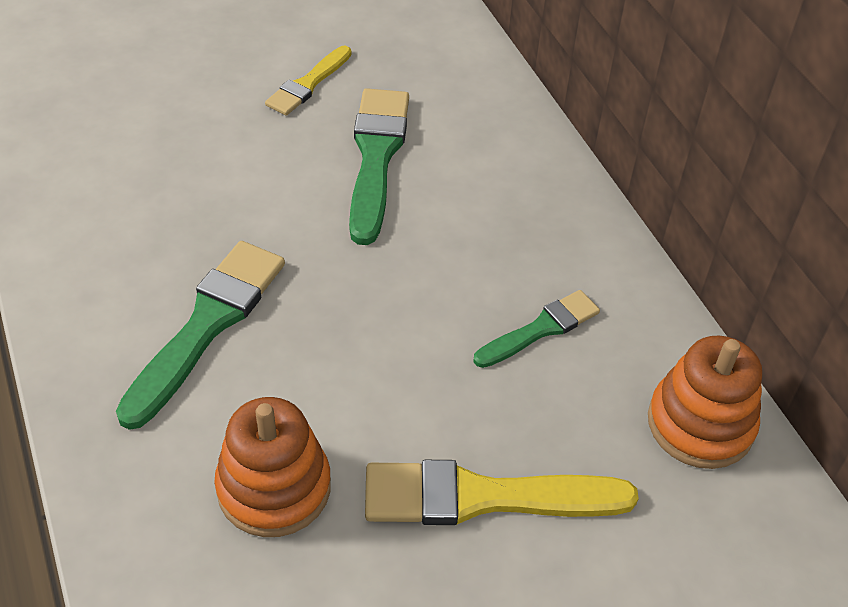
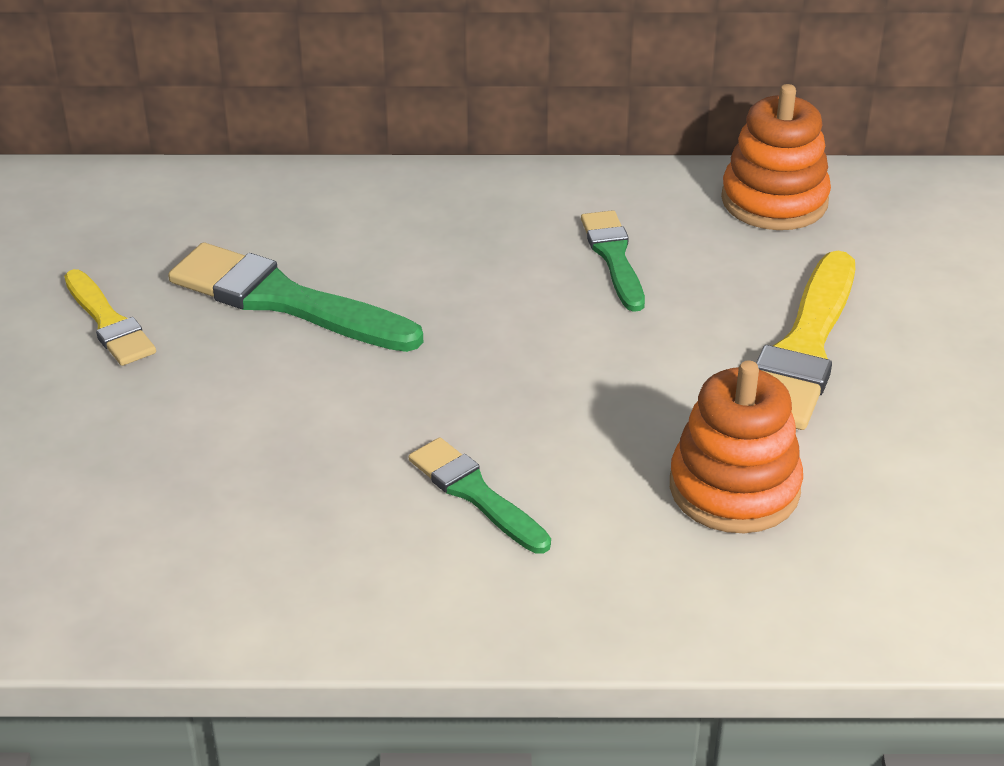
camera: 65 degrees left, 10 degrees down
green brush [116,241,285,430] -> green brush [409,437,551,554], size x0.60

